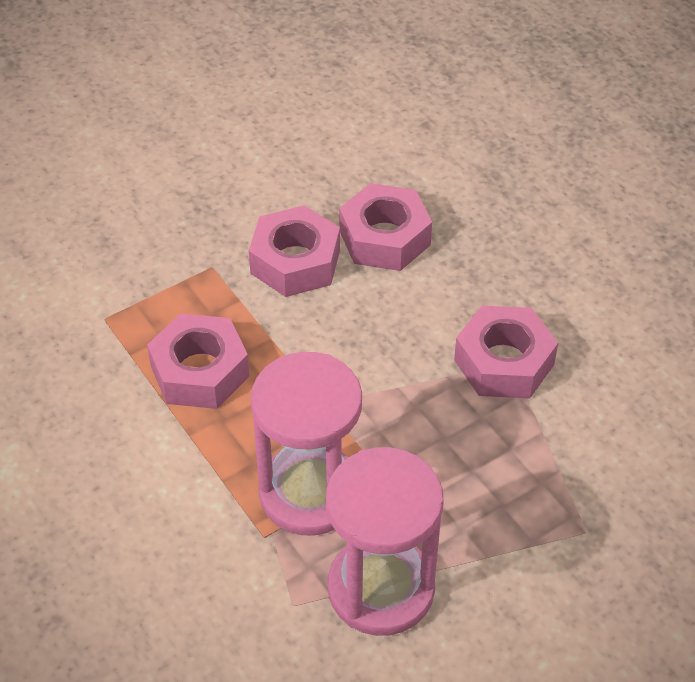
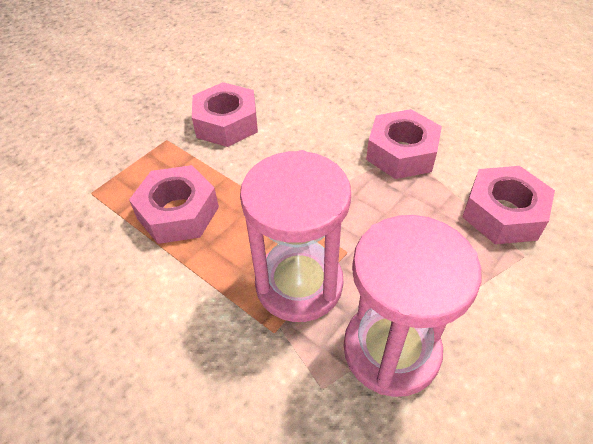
camera: 15 degrees left, 0 degrees up
pink nut [339,183,432,271] -> pink nut moved to [462,166,555,244]

